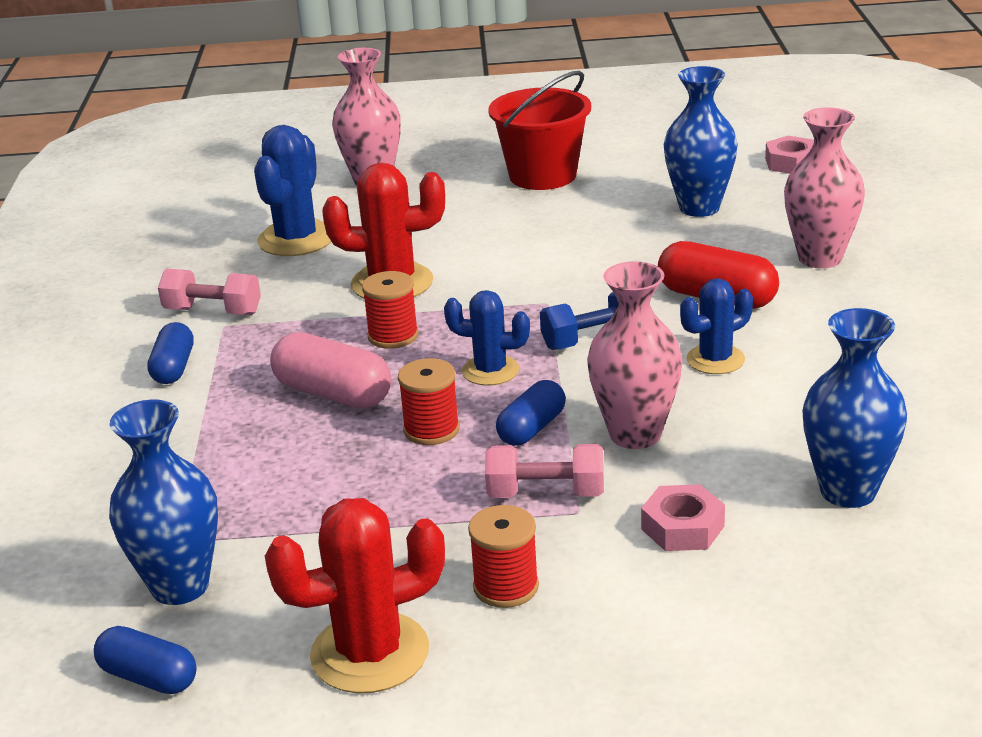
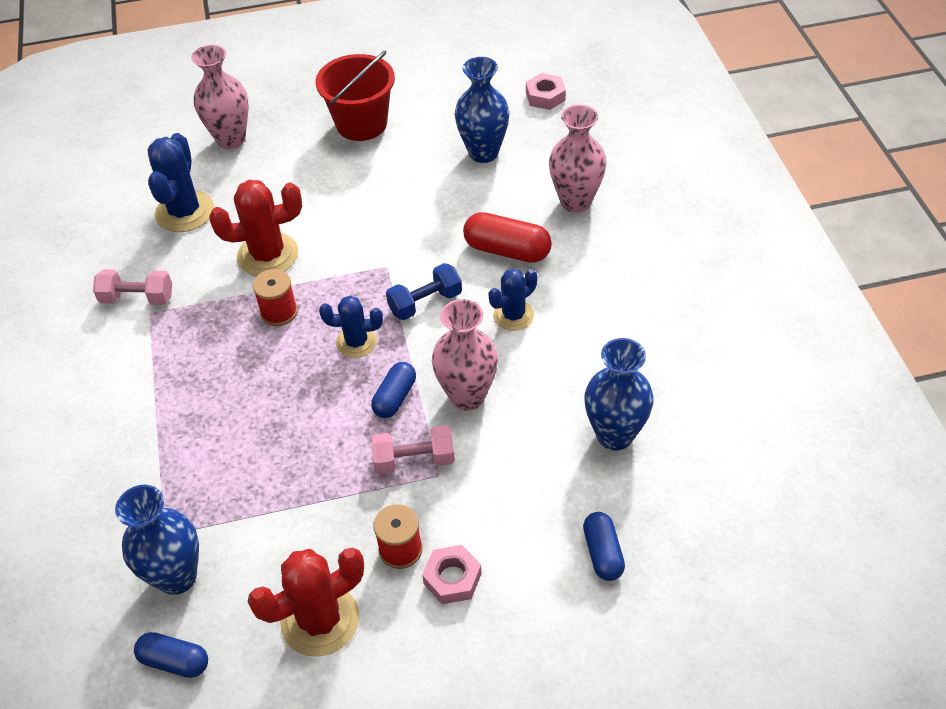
camera: 10 degrees left, 20 degrees up
blue capsule [147,322,194,384] -> blue capsule moved to [583,512,625,581]
pink capsule [270,332,391,408] -> none
red spool [398,358,460,445] -> none
pink nut [641,484,725,551] -> pink nut moved to [422,545,482,604]

